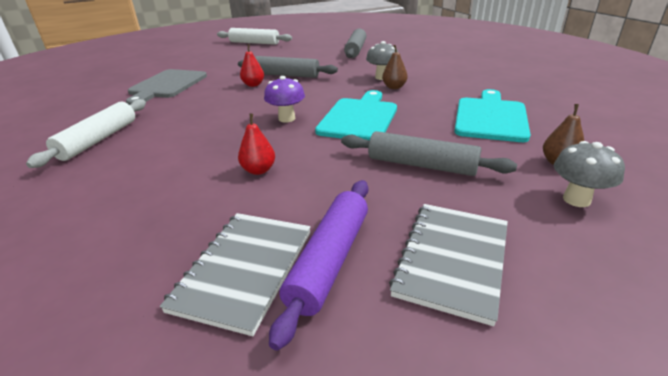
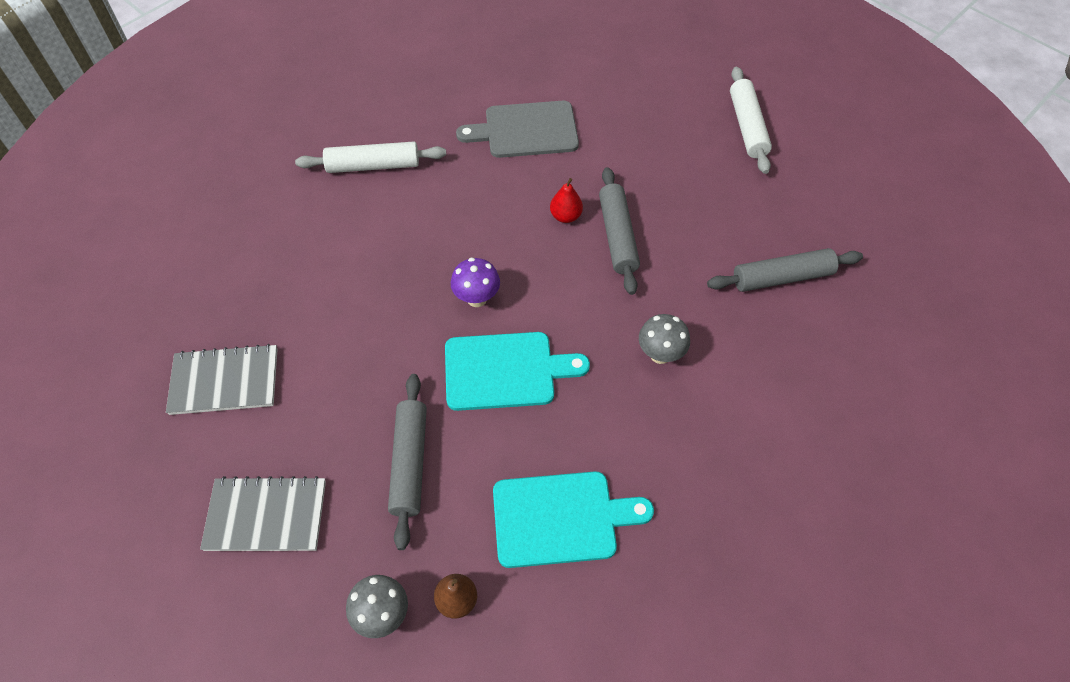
camera: 65 degrees right, 25 degrees up
red pear [238,113,275,175] -> none
purple rolling pin [269,180,368,351] -> none
brown pear [382,45,408,89] -> none

